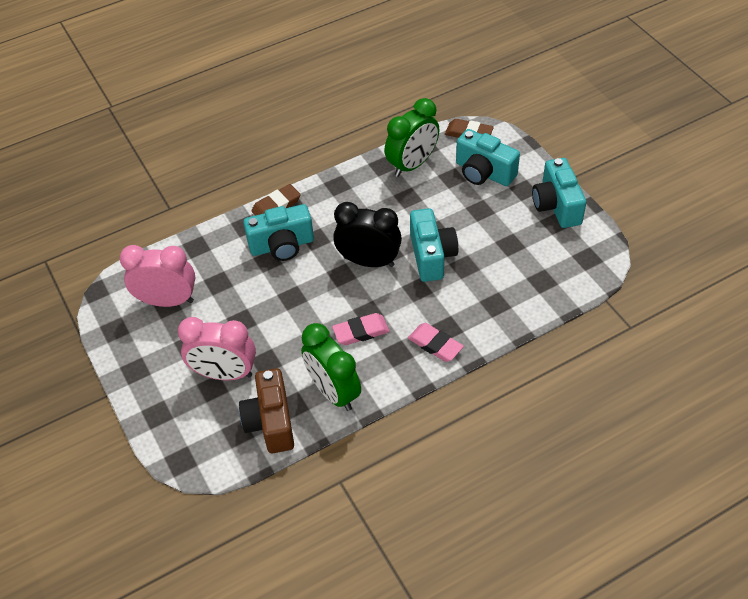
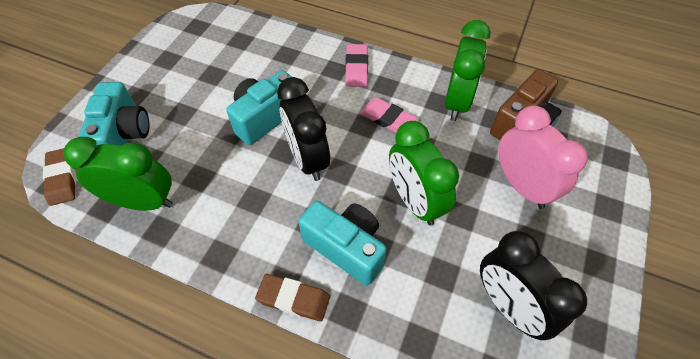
camera: 130 degrees left, 5 degrees up
pink clock [120,245,196,307] -> black clock [480,231,587,340]
turquoise camera [532,158,586,228] -> none
none -> green clock [389,121,459,226]

